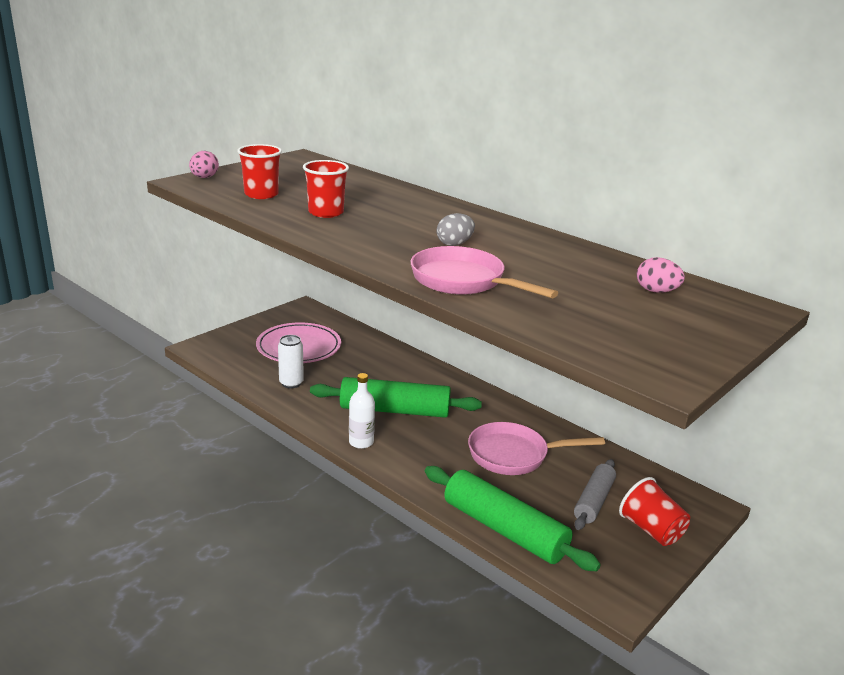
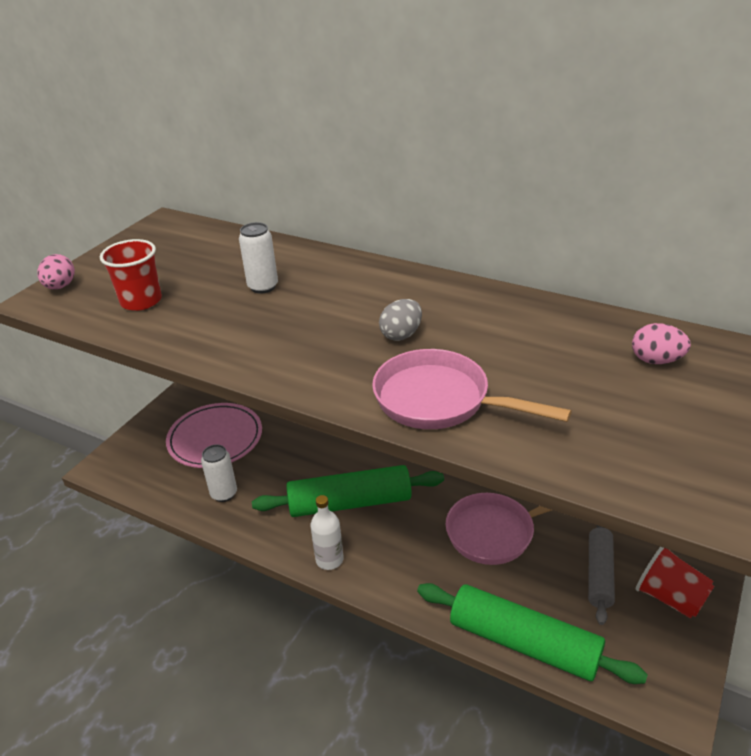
camera: 10 degrees left, 10 degrees up
red cup [303,160,349,218] -> none
none -> white can [239,222,278,294]

